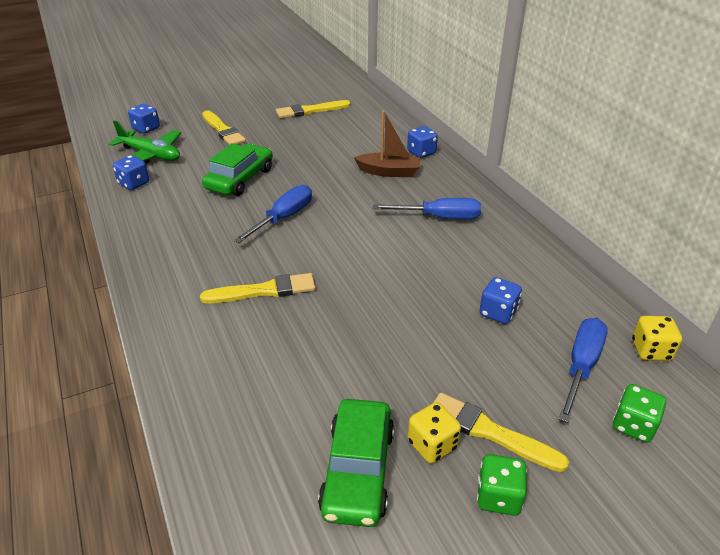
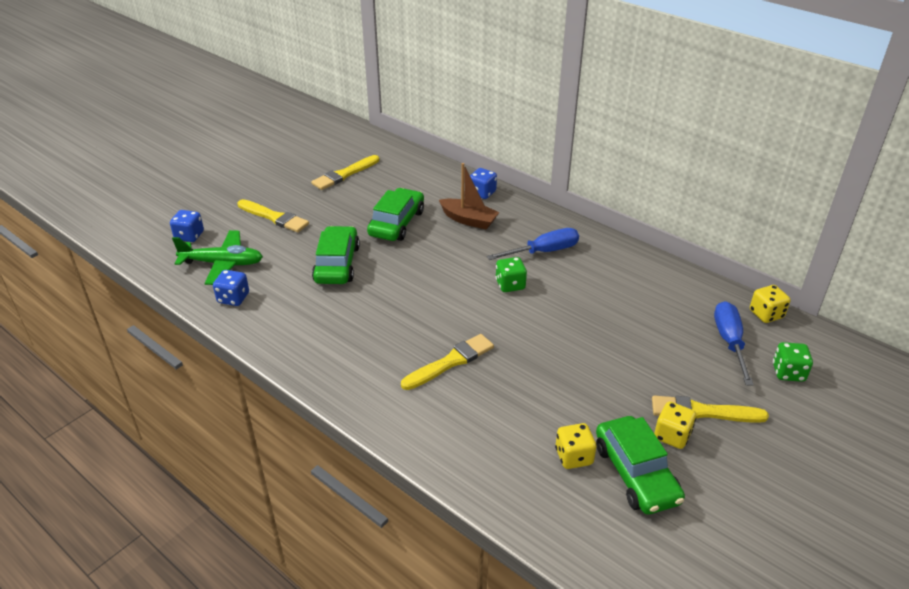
camera: 25 degrees left, 0 degrees up
blue screwdriver [234,185,312,243] -> none
brown boat [354,110,420,177] -> brown boat turned 45 degrees clockwise [439,163,500,229]
green dice [477,454,527,516] -> green dice moved to [495,257,527,292]
blue dice [479,277,522,324] -> none
none -> green car [367,188,424,241]
none -> yellow dice [555,423,596,469]

